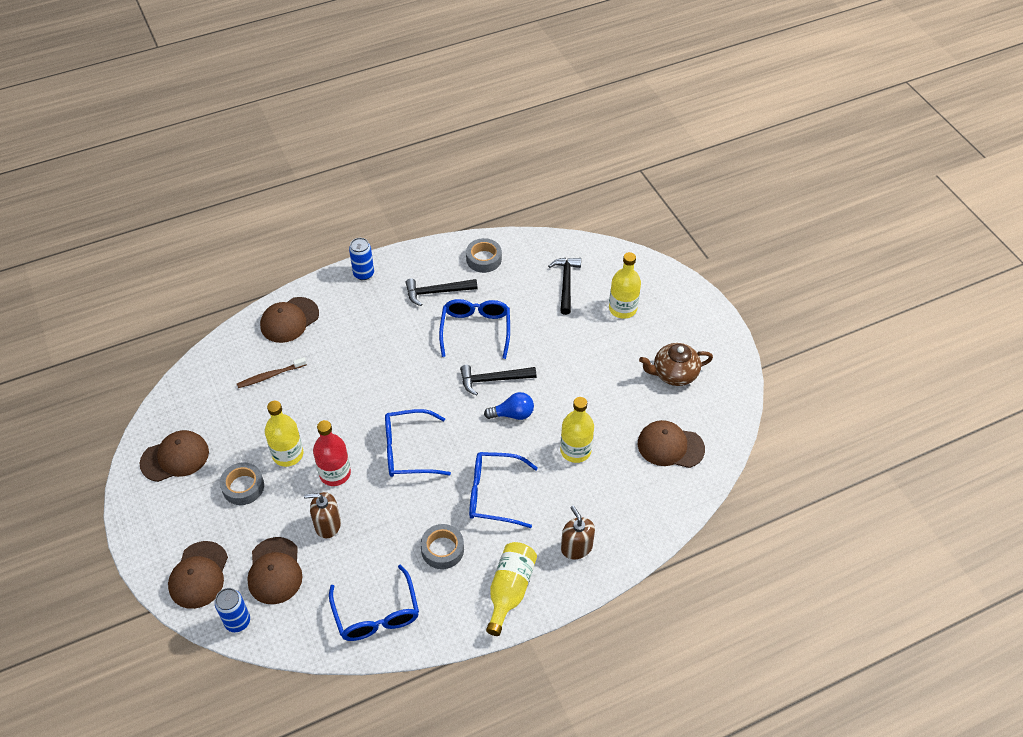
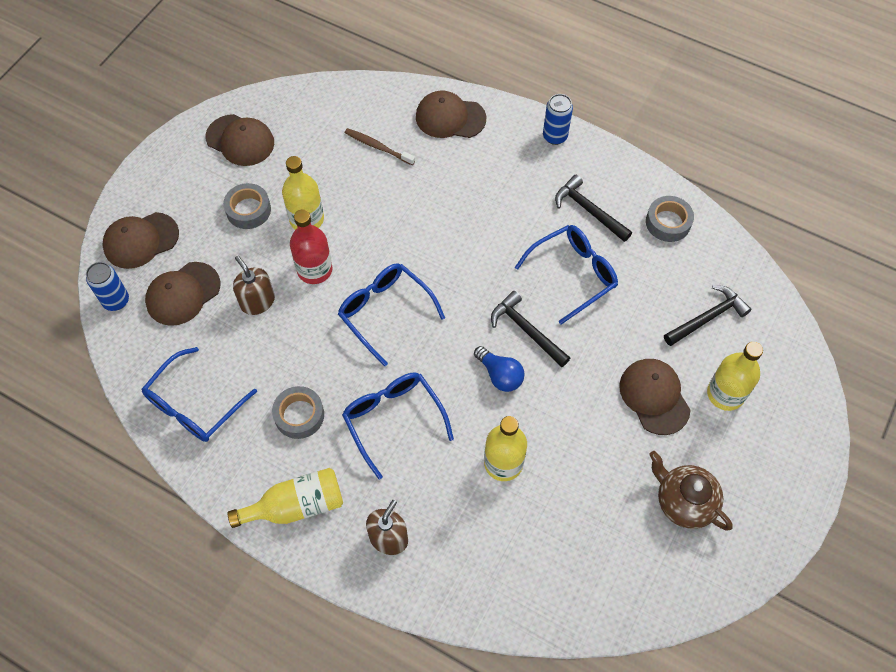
camera: 55 degrees right, 10 degrees up
brown cap [638,420,705,468] -> brown cap moved to [619,359,691,435]

